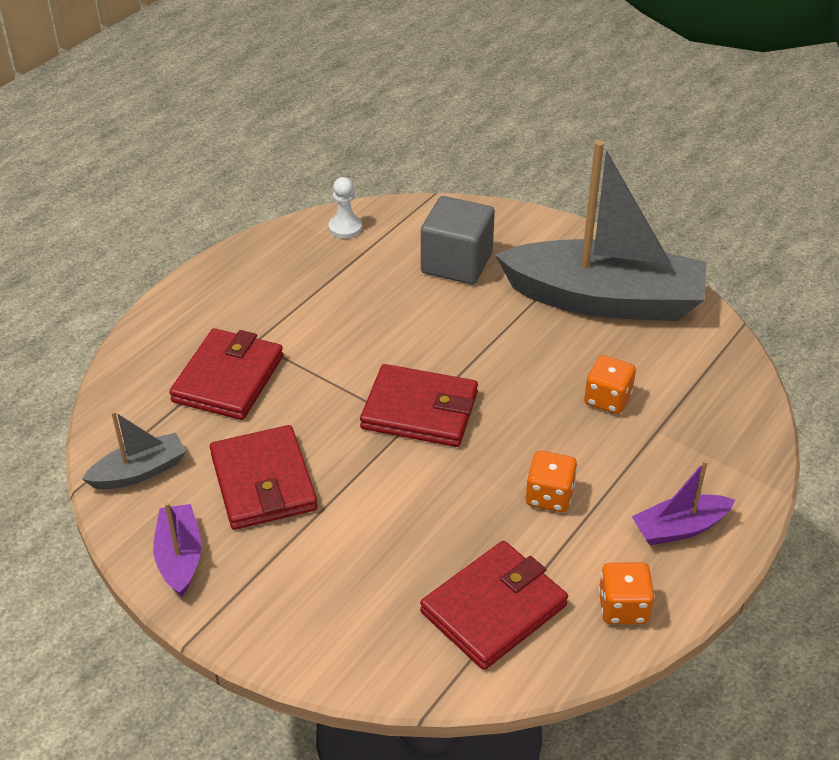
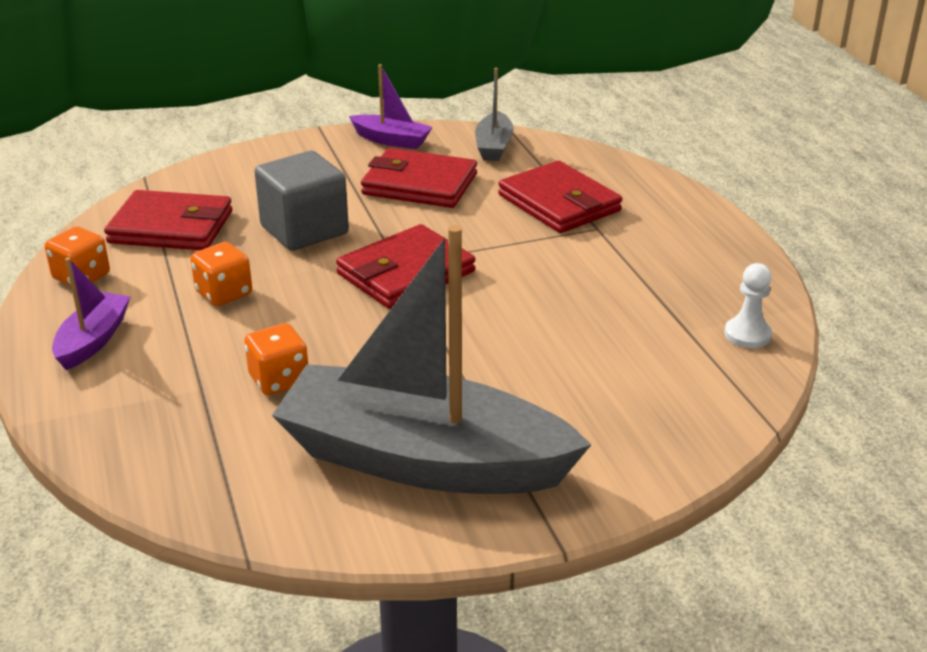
camera: 125 degrees right, 10 degrees down
red wallet [420,541,568,670] -> red wallet turned 75 degrees counterclockwise [104,190,232,250]
grey cube [421,196,495,284] -> grey cube moved to [254,151,349,251]
grey boat [495,140,707,321] -> grey boat turned 60 degrees clockwise [272,225,592,494]

